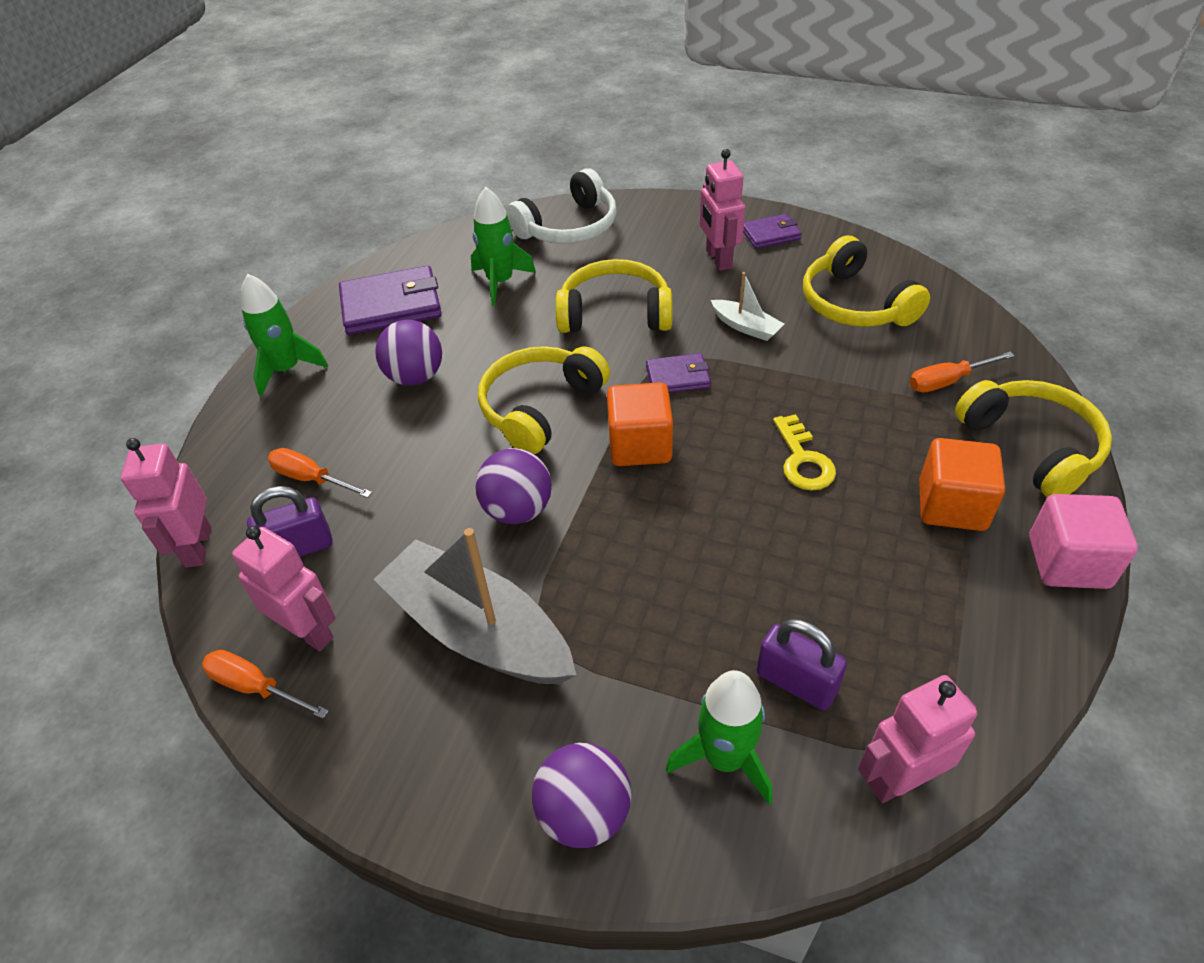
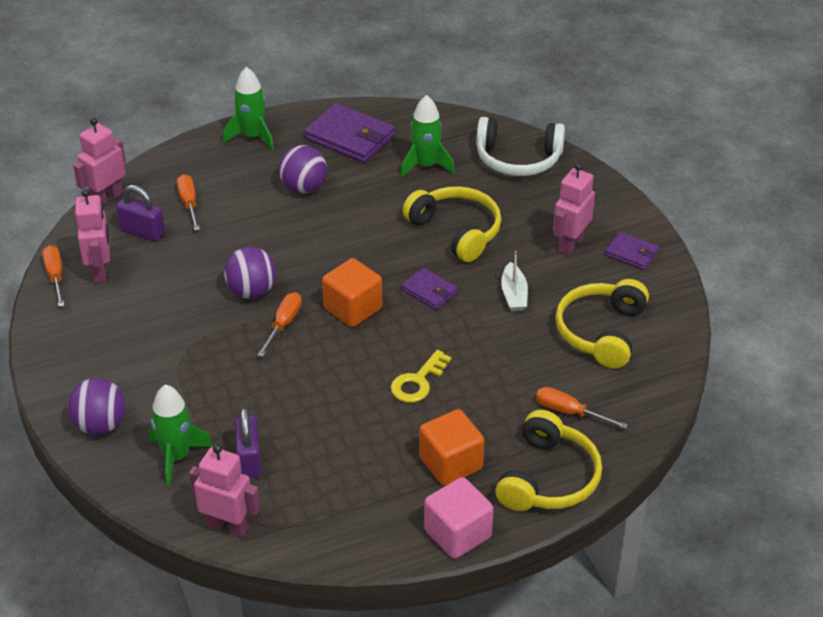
camera: 45 degrees right, 5 degrees down
grey boat [373,528,576,684] -> none
yellow headphones [478,346,610,454] -> none
none -> orange screwdriver [257,292,302,357]

